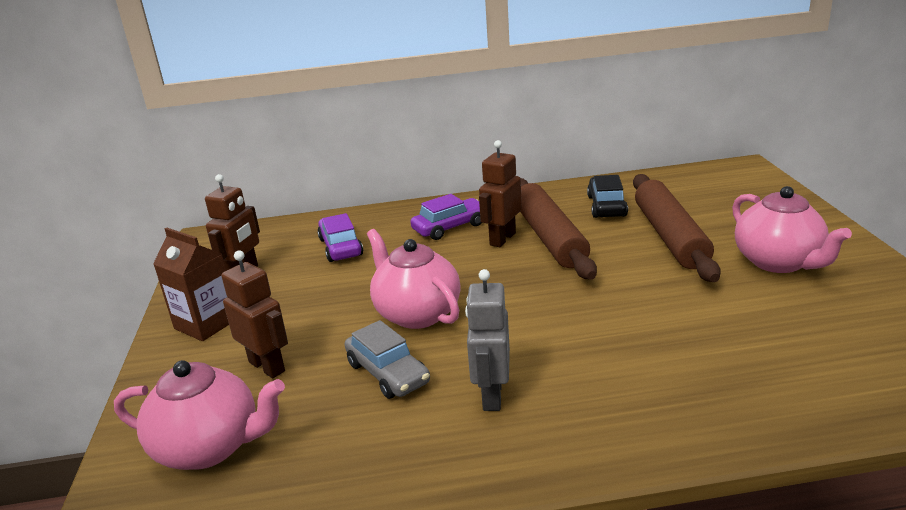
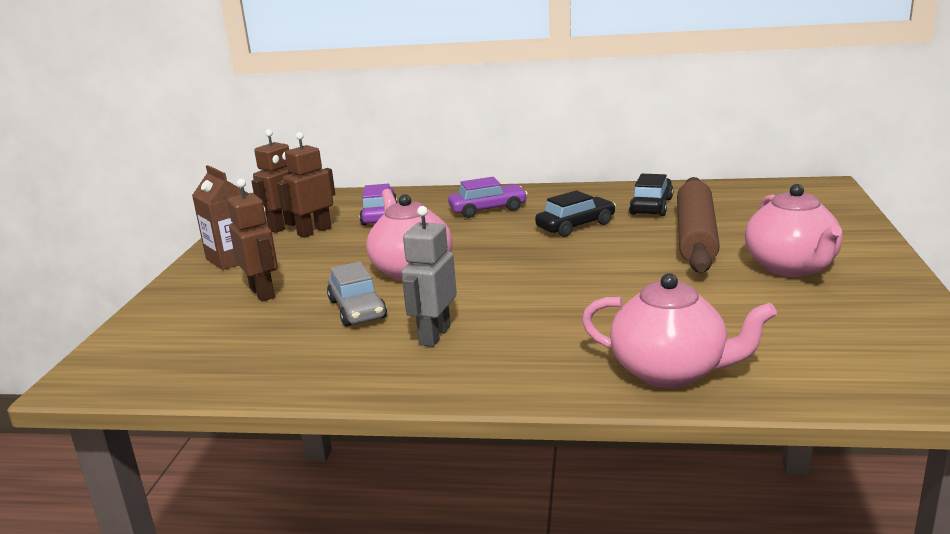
camera: 15 degrees right, 5 degrees down
pink teapot [114,360,285,470] -> pink teapot moved to [582,273,777,388]
brown robot [479,140,522,247] -> brown robot moved to [277,132,335,238]
brown rolling pin [520,178,597,280] -> black car [535,190,616,237]

